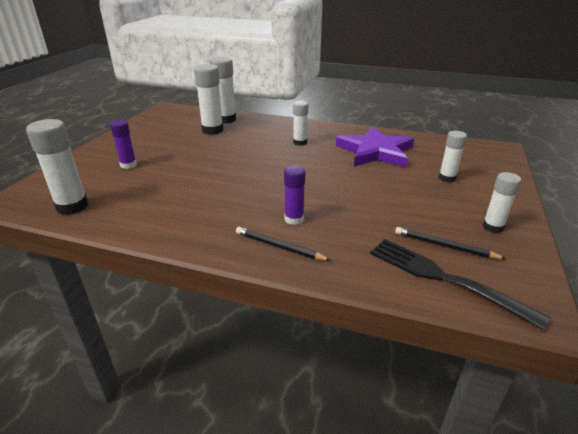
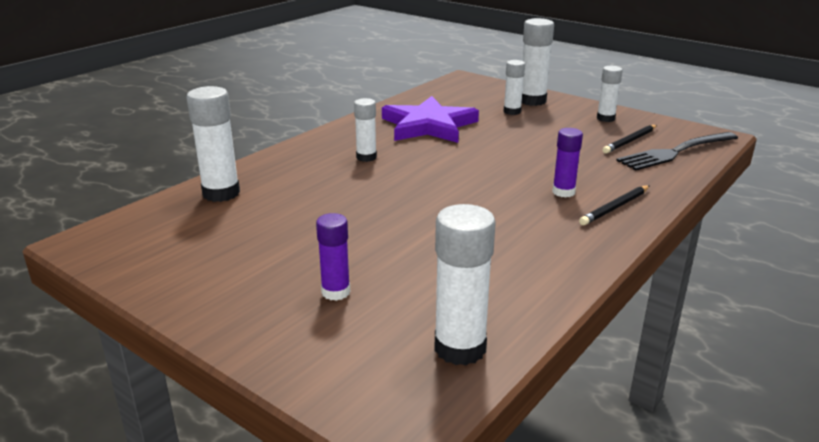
camera: 70 degrees left, 5 degrees down
white glue stick [194,64,224,135] -> white glue stick moved to [522,18,554,106]

